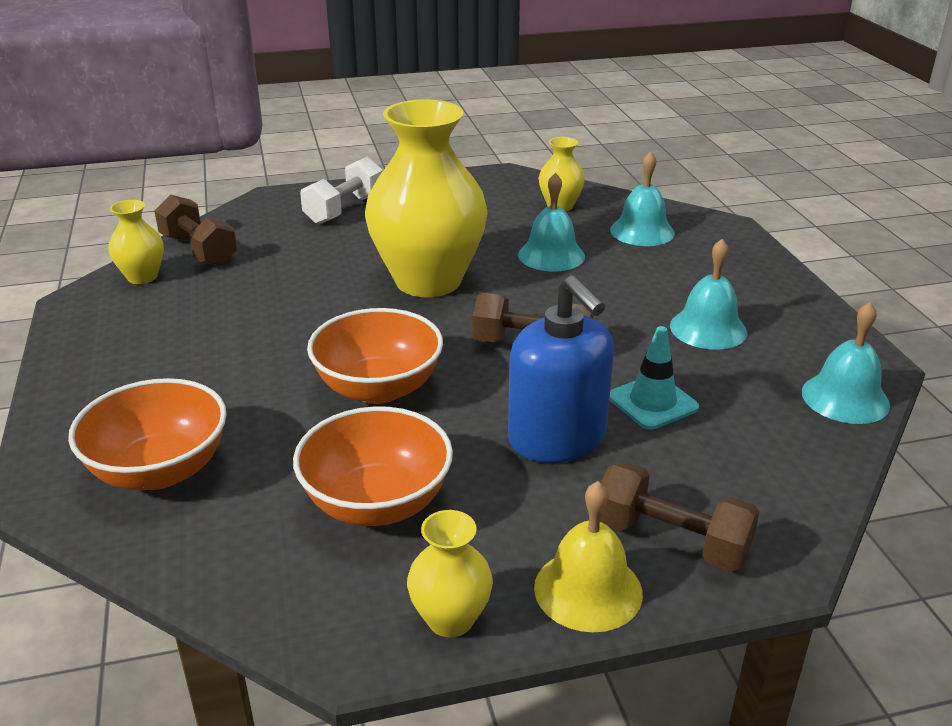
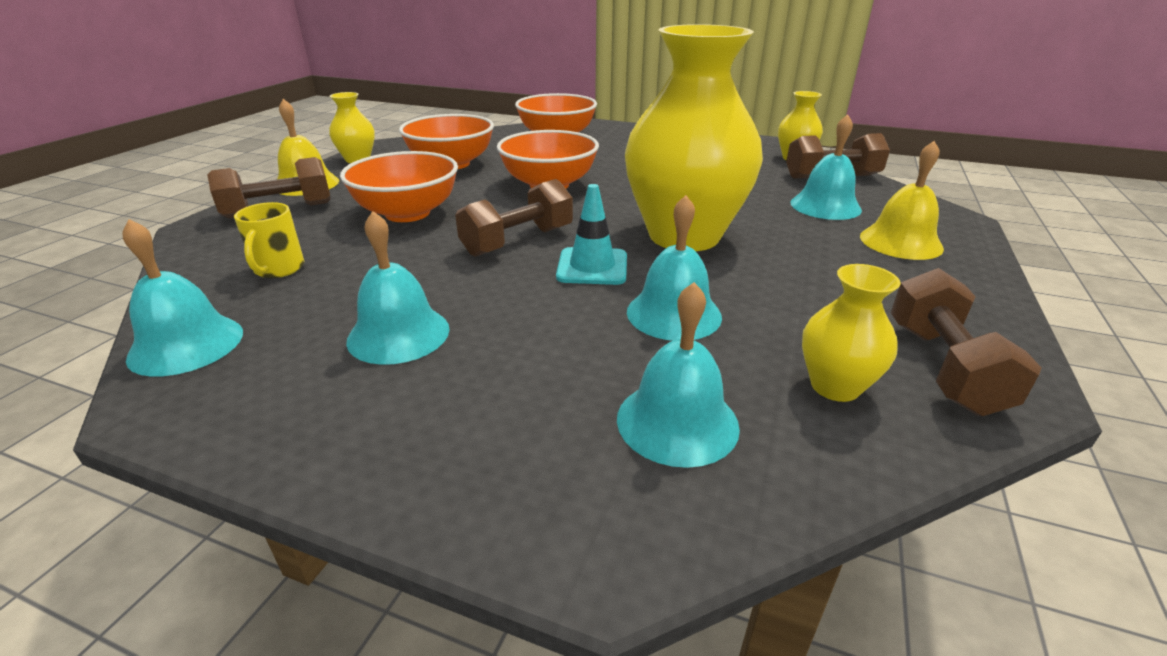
camera: 125 degrees right, 0 degrees up
white dumbbell [300,157,383,225] -> yellow bell [860,141,944,260]
blue soap dispenser [508,275,614,463] -> orange bowl [340,151,458,222]
turquoise traffic cone [609,326,699,430] -> turquoise traffic cone moved to [556,184,627,285]
none -> yellow mug [234,202,304,278]
none -> turquoise bell [790,114,862,220]
none -> brown dumbbell [891,268,1041,416]

